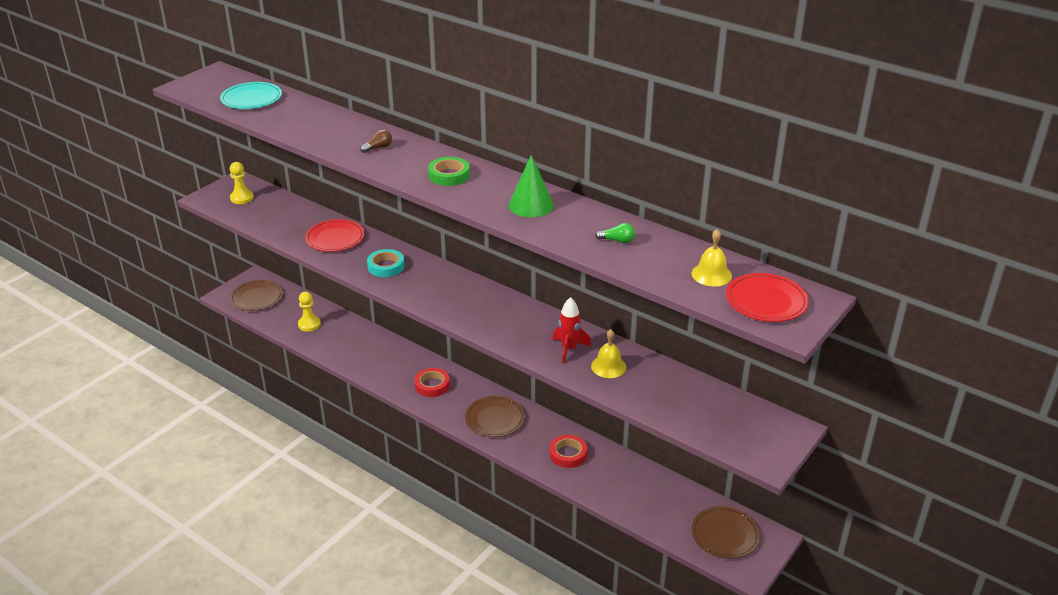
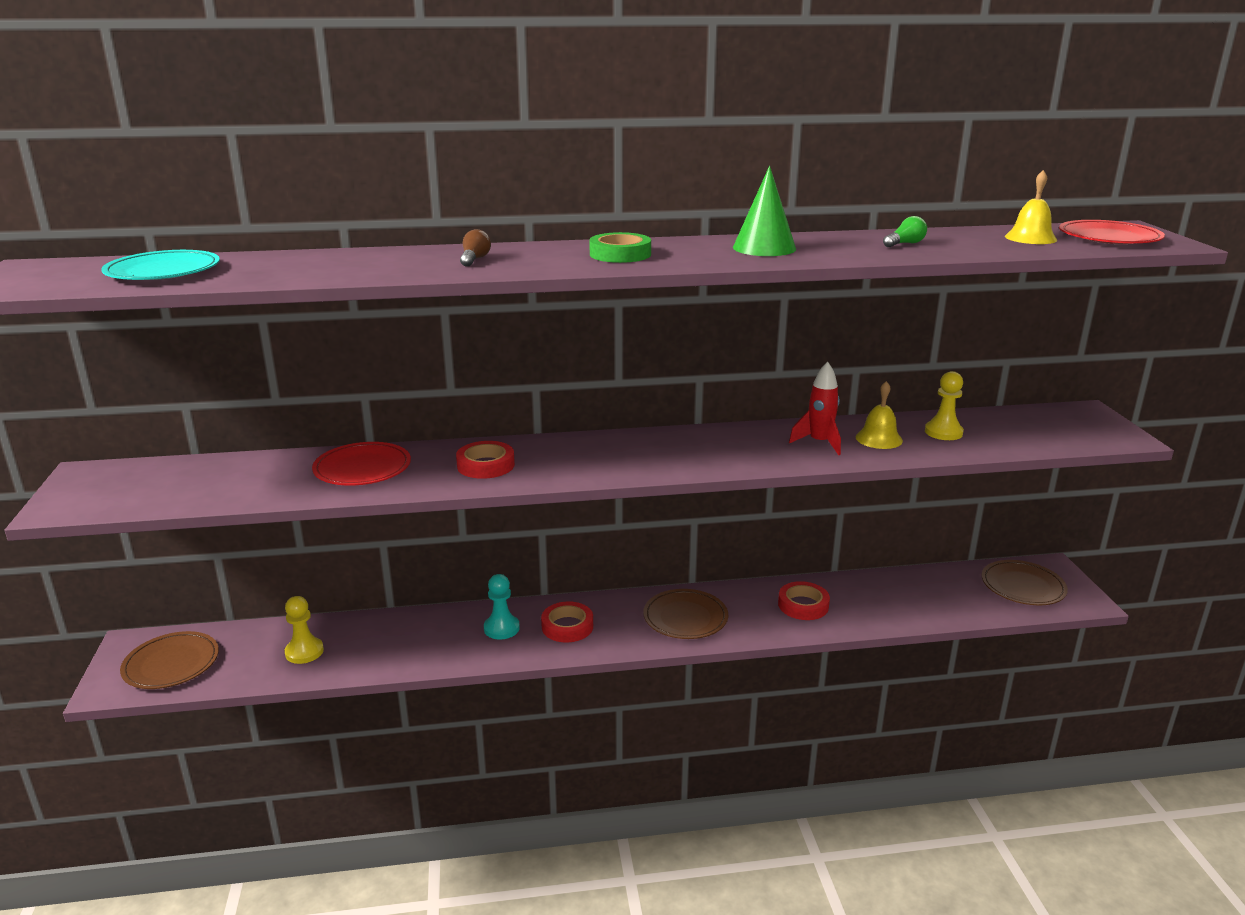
camera: 45 degrees left, 10 degrees down
yellow pawn [230,162,254,204] -> yellow pawn moved to [925,371,964,440]
turquoise tape [367,249,405,277] -> red tape [456,441,515,479]
none -> turquoise pawn [484,574,520,639]

